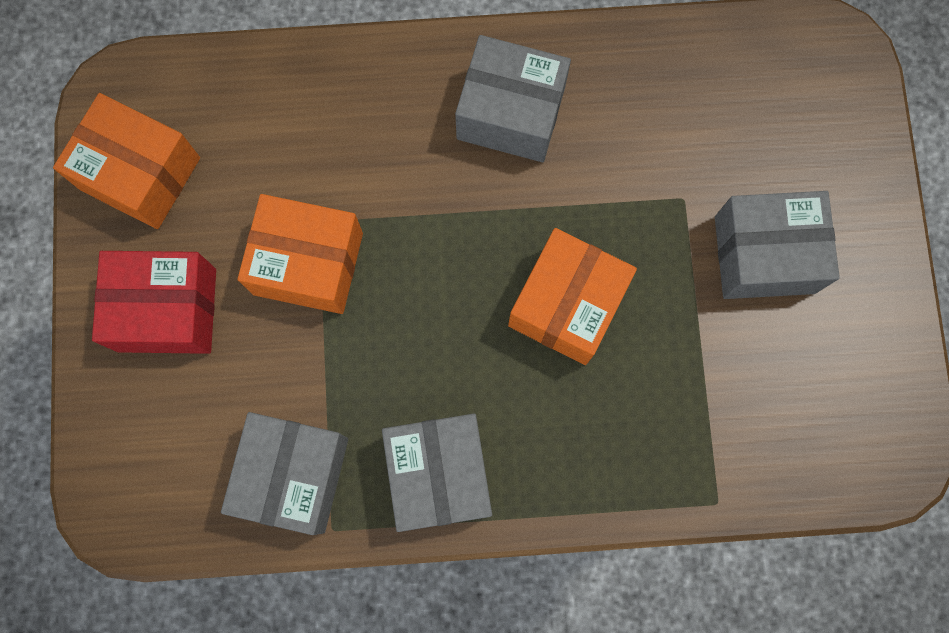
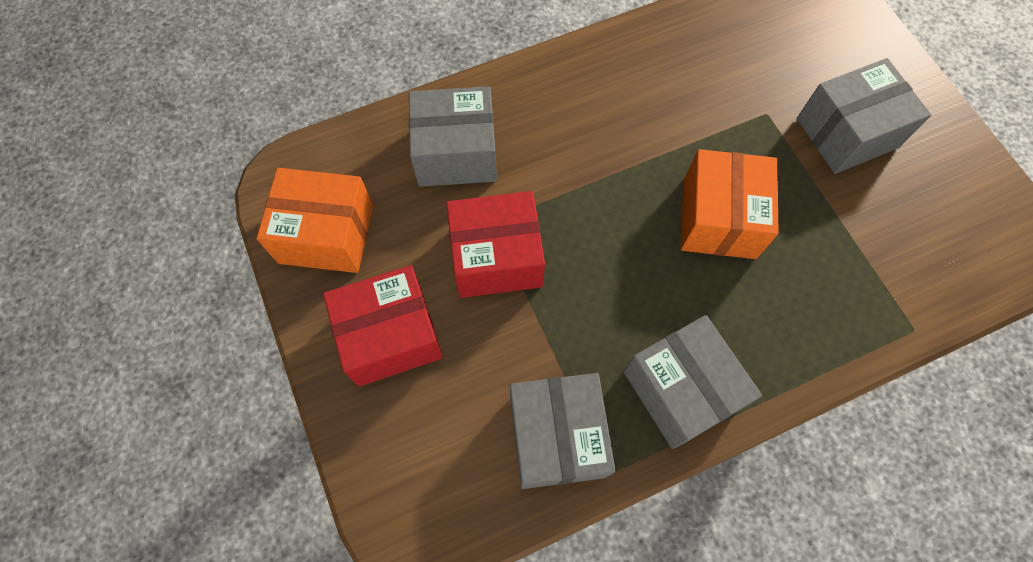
camera: 20 degrees left, 10 degrees down
orange box [238,194,363,314] -> red box [446,191,545,298]
grey box [455,35,571,162] -> grey box moved to [409,86,497,187]

